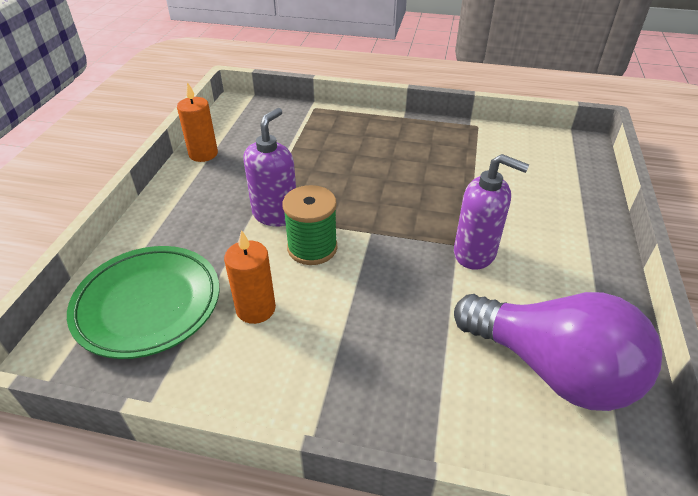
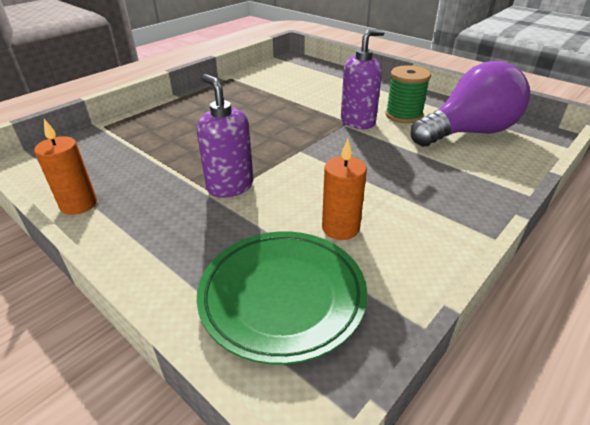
camera: 60 degrees left, 5 degrees down
green spool [282,185,337,265] -> green spool moved to [386,65,431,123]

